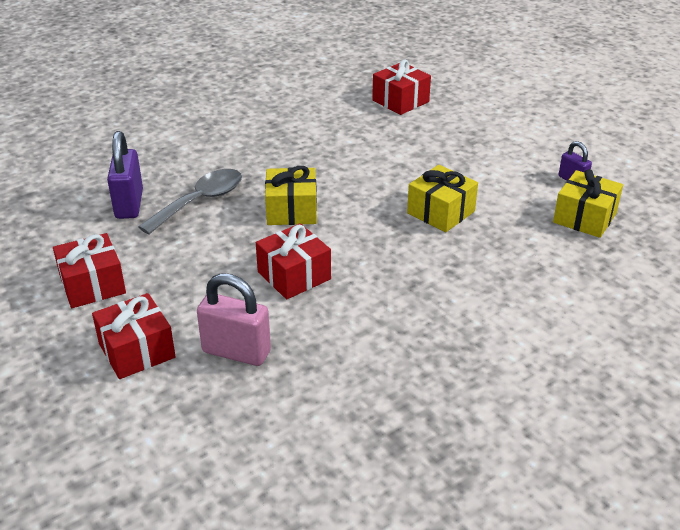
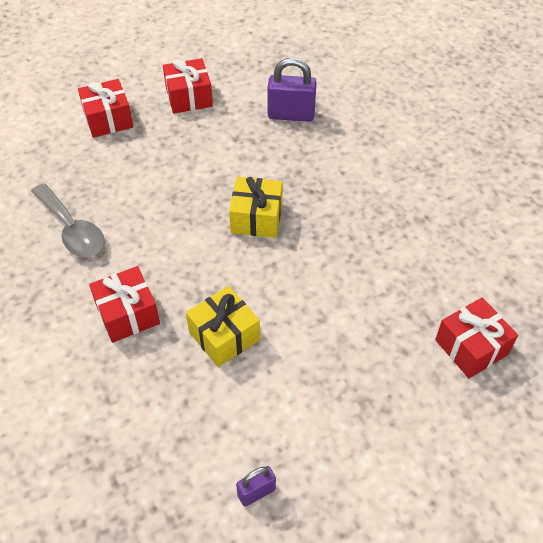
camera: 100 degrees right, 15 degrees up
grey spoon [138,169,242,234] -> grey spoon moved to [31,183,105,258]
pink padlock [197,273,271,366] -> none
red gift [256,223,331,299] -> red gift moved to [89,266,160,343]
yellow gift [553,169,623,238] -> none

